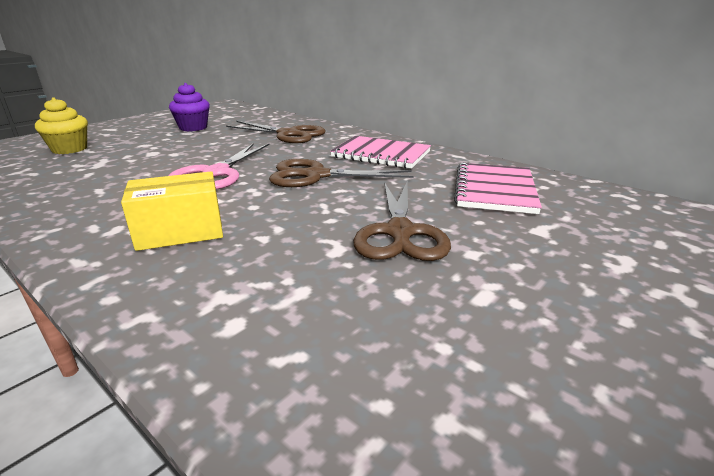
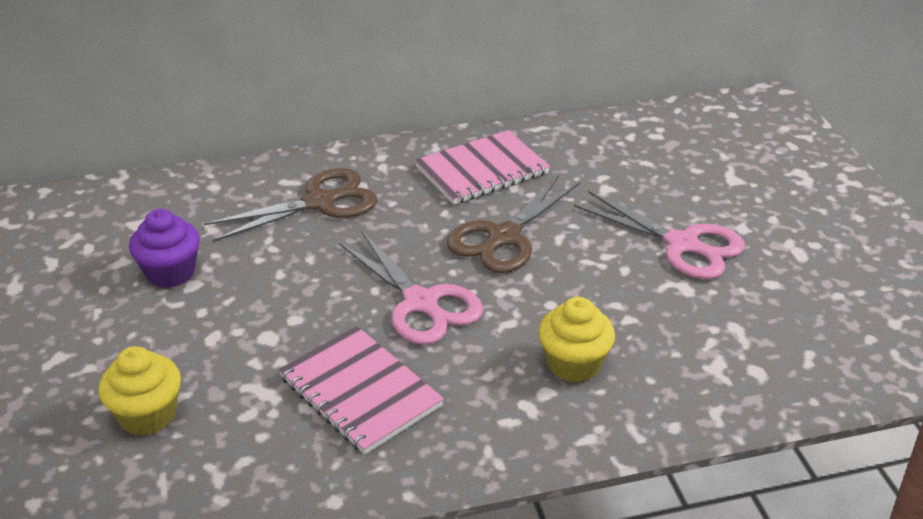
camera: 55 degrees left, 10 degrees up
yellow box [121,171,223,251] -> yellow cupcake [538,297,615,383]
brown scissors [353,182,451,261] -> pink scissors [574,191,745,279]
pink notebook [454,163,542,214] -> pink notebook moved to [279,326,444,455]

